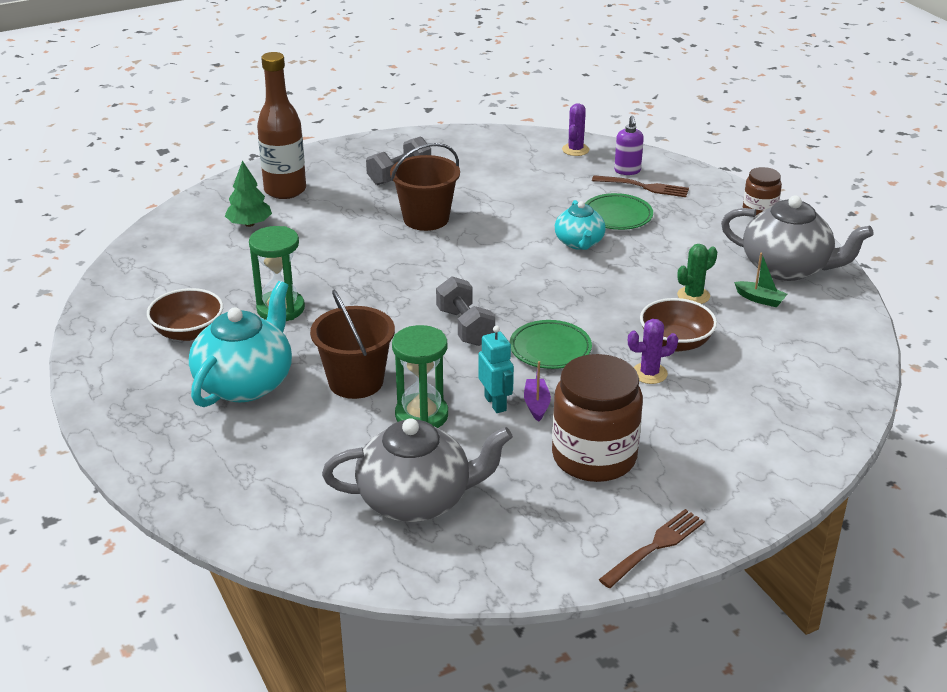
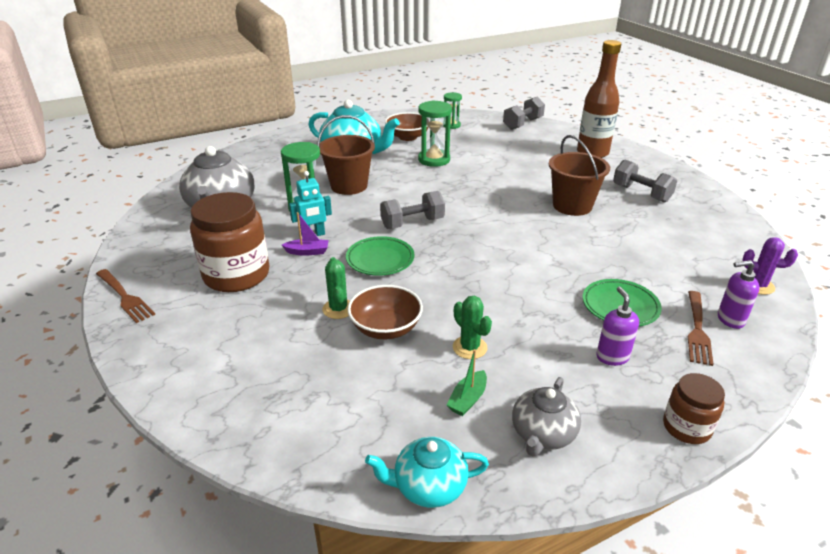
camera: 90 degrees right, 0 degrees up
green tree [225,160,272,227] -> none
turquoise teapot [555,200,606,250] -> turquoise teapot moved to [365,437,489,508]
purple cactus [628,319,678,384] -> green cactus [322,257,350,319]
grey teapot [721,195,874,281] -> grey teapot [512,377,581,456], size x0.59
none -> green hourglass [443,92,462,129]
none -> grey dumbbell [503,97,545,130]
none -> purple soap dispenser [596,287,639,366]

